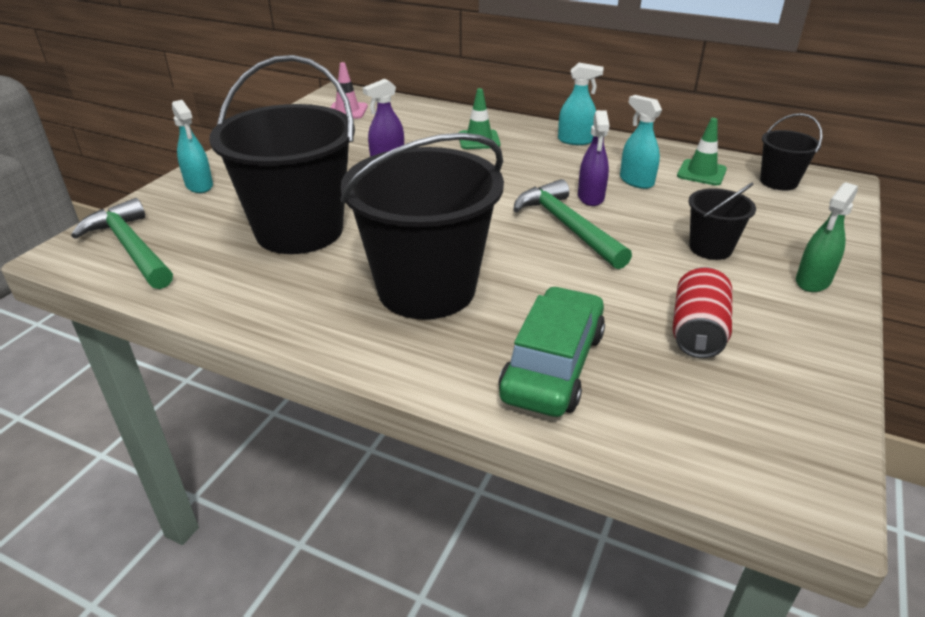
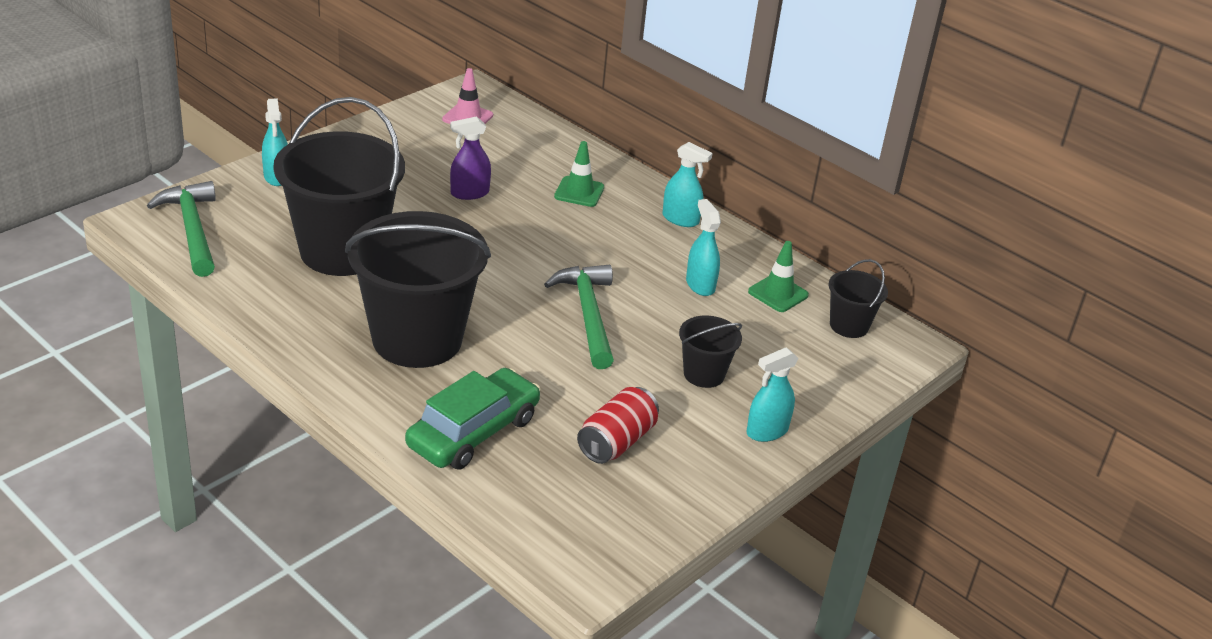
camera: 15 degrees right, 0 degrees up
purple spray bottle [578,110,610,206] -> none
green spray bottle [796,182,858,292] -> turquoise spray bottle [746,347,799,442]

